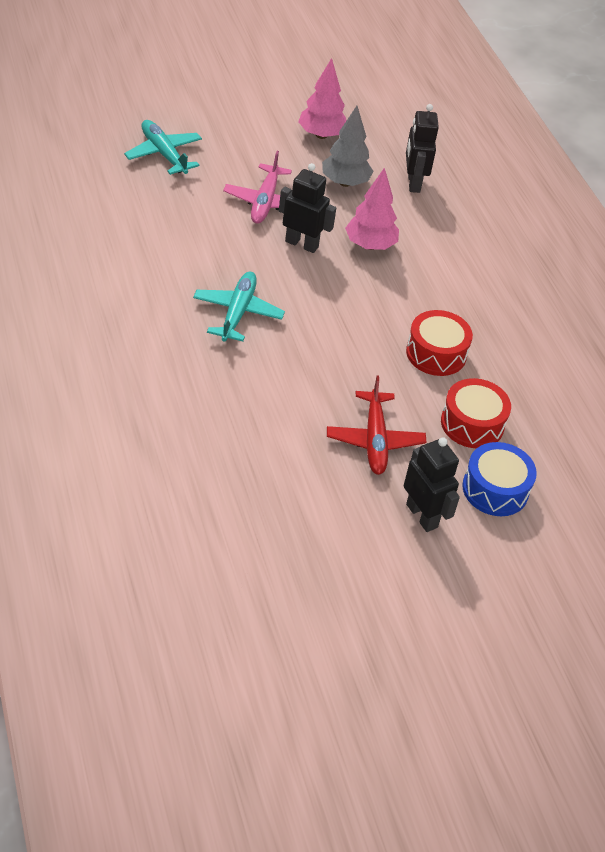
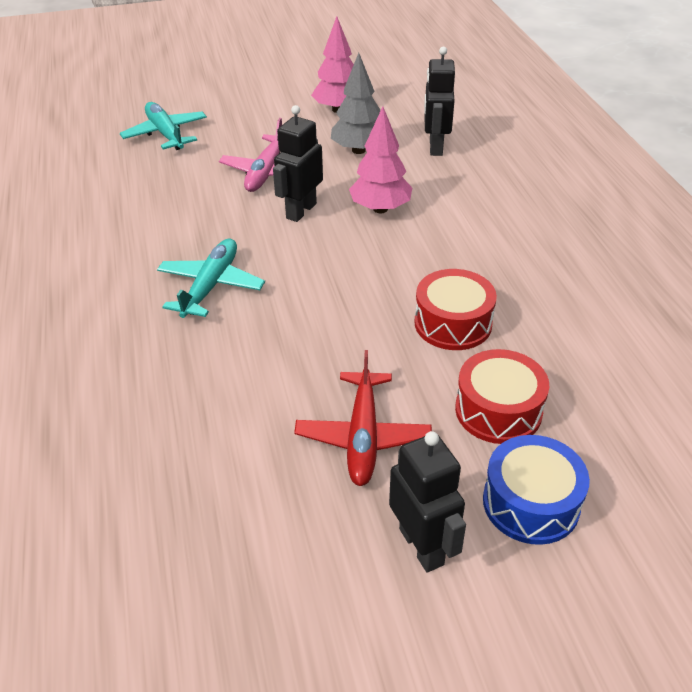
camera: 10 degrees right, 5 degrees down
black robot [279,163,336,253] -> black robot turned 90 degrees counterclockwise [273,105,323,222]

